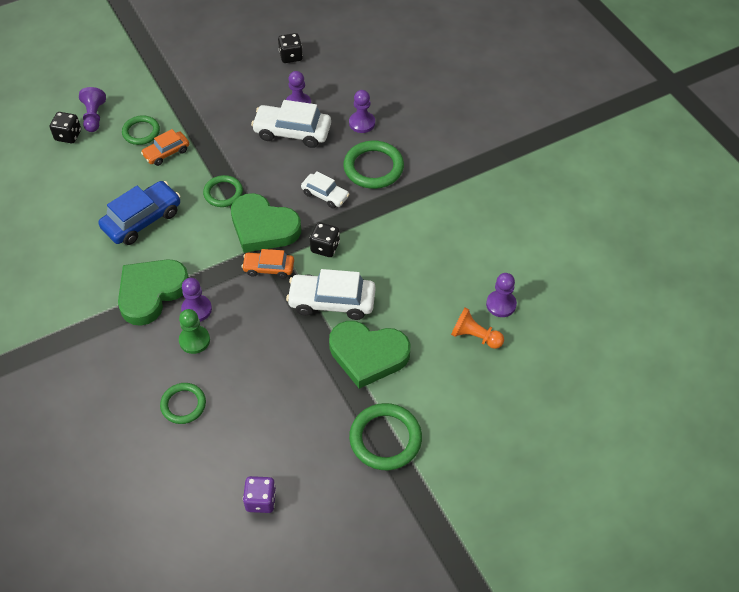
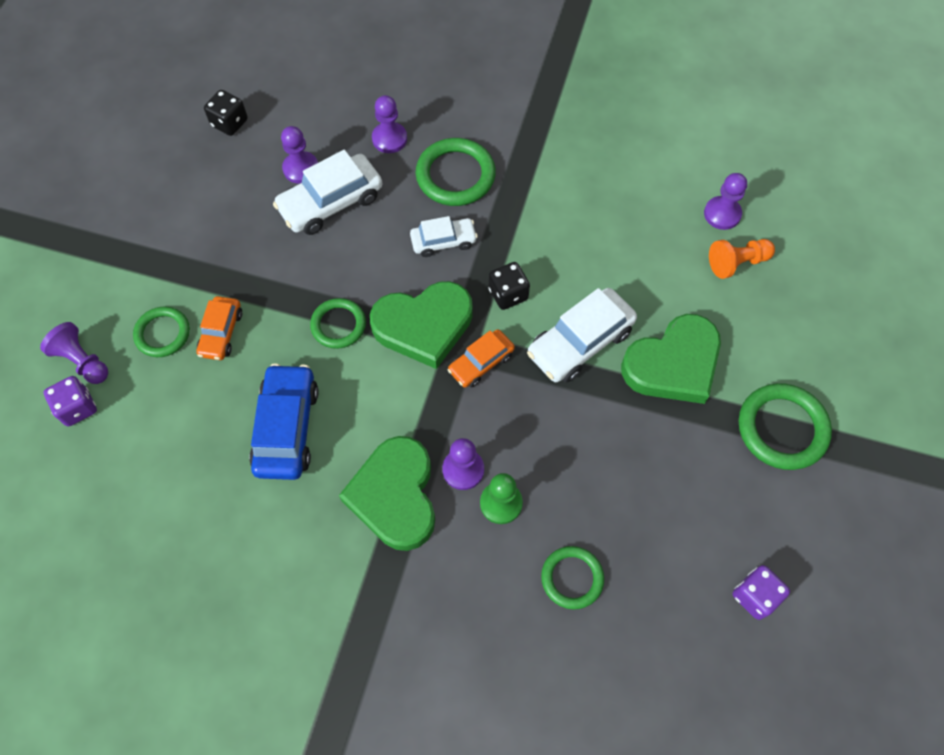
camera: 45 degrees left, 10 degrees up
black dice [50,112,81,143] -> purple dice [44,376,97,427]

